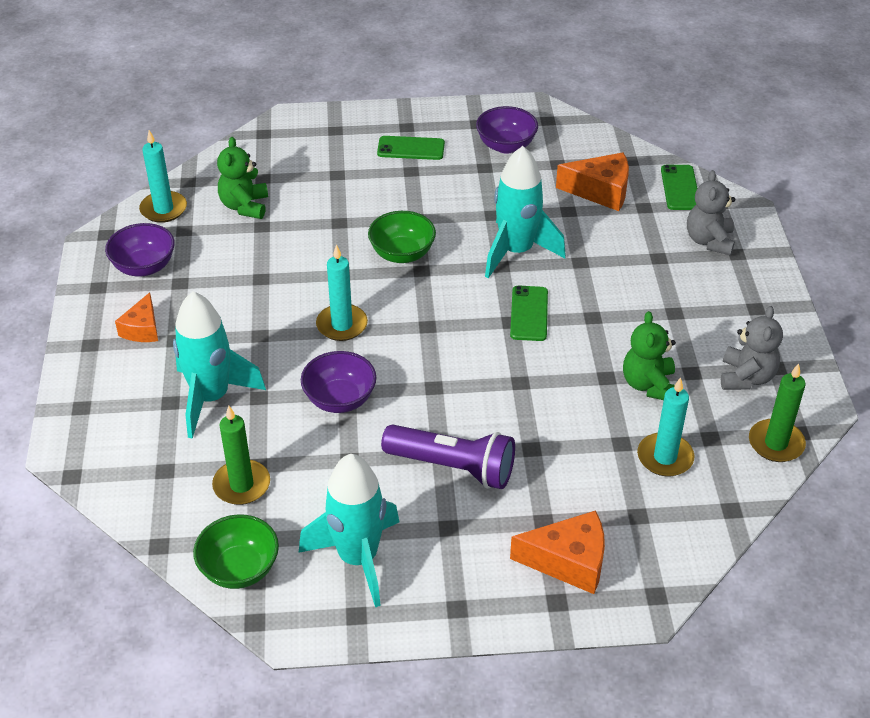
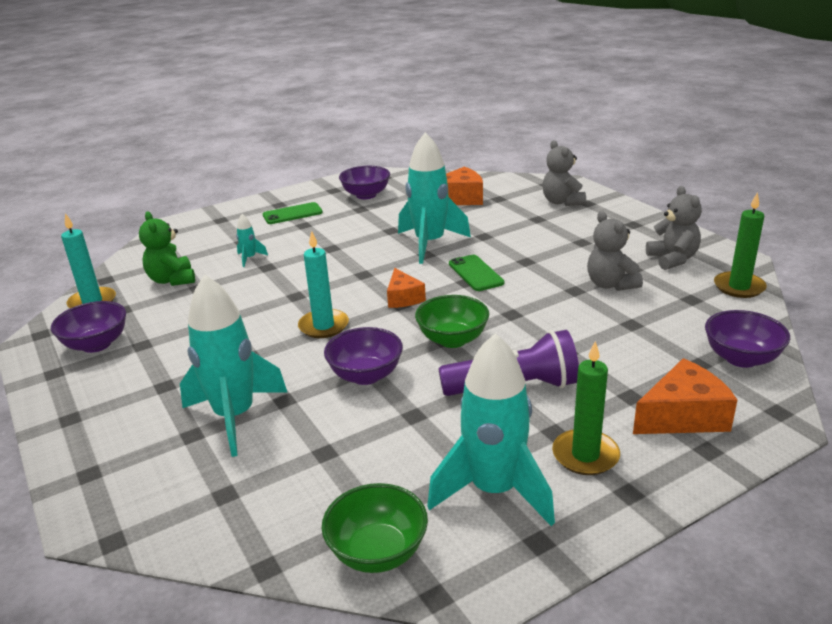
camera: 25 degrees left, 15 degrees down
orange cheese [115,292,158,342] -> orange cheese moved to [387,268,426,308]
green candle [212,406,270,505] -> green candle moved to [552,341,620,475]
green bowl [368,211,436,263] -> green bowl moved to [415,295,489,348]
green teddy bear [623,311,676,400] -> grey teddy bear [587,211,643,291]
turquoise candle [637,377,695,477] -> none
green phone [661,164,697,210] -> none
none -> turquoise rocket [236,214,268,267]
none -> purple bowl [705,310,790,368]

